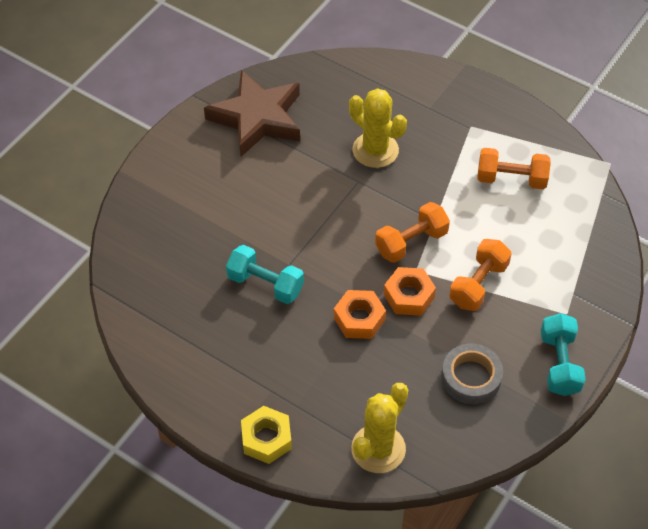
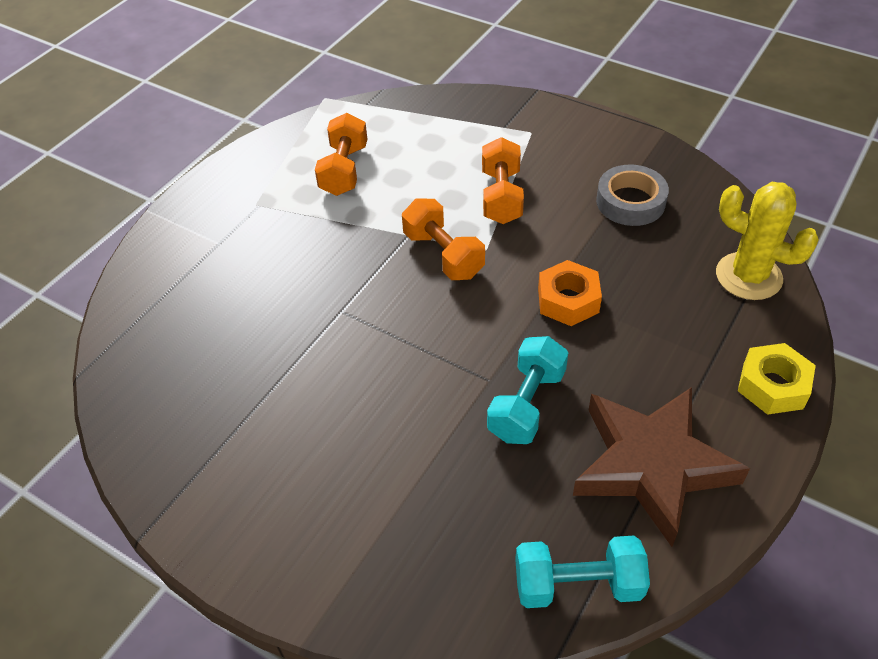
camera: 90 degrees left, 5 degrees down
brown star [204,70,300,157] -> brown star moved to [573,387,750,547]
yellow cactus [349,88,407,168] -> none
orange nut [384,267,436,316] -> none
orange dumbbell [449,239,512,311] -> orange dumbbell turned 60 degrees clockwise [482,137,524,224]
turquoise dumbbell [541,313,586,396] -> turquoise dumbbell moved to [515,536,650,608]

